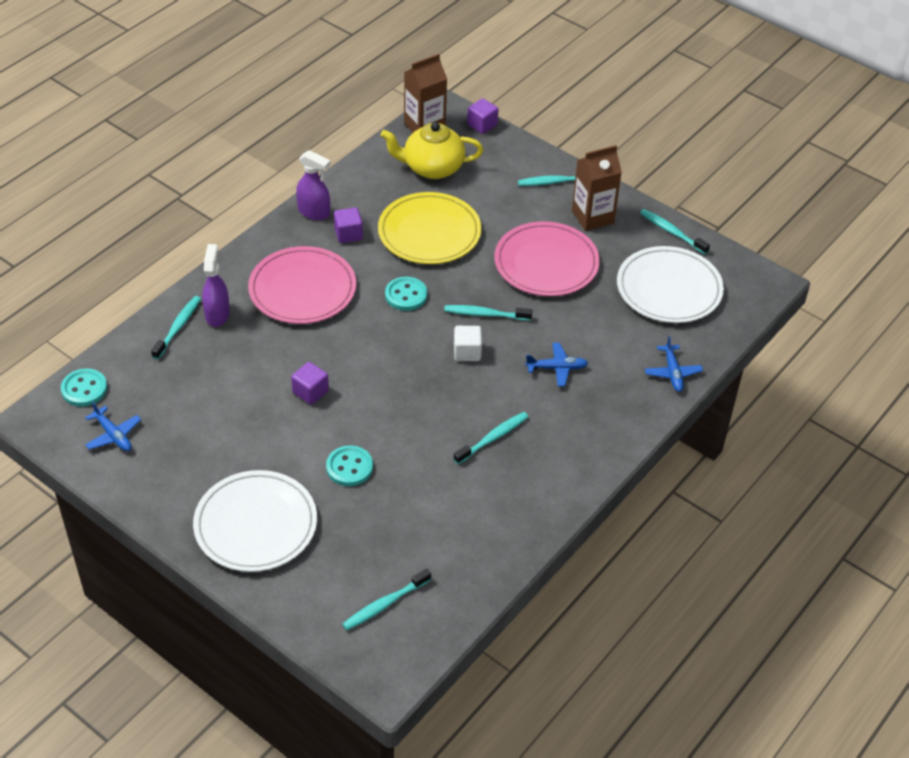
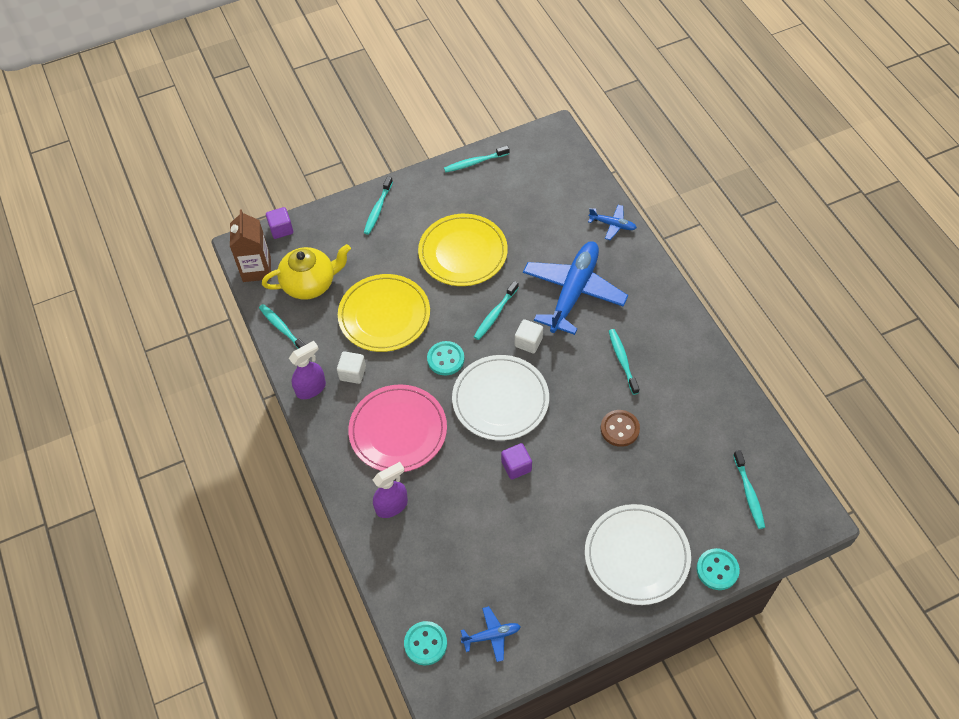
camera: 60 degrees left, 10 degrees up
turquoise toothbrush [151,296,201,359] -> turquoise toothbrush moved to [259,304,305,349]
purple spray bottle [202,244,230,327] -> purple spray bottle turned 120 degrees clockwise [373,462,408,518]
turquoise button [326,445,373,486] -> turquoise button moved to [697,548,740,590]
purple cube [334,207,363,243] -> white cube [337,351,366,384]
yellow teapot [381,122,483,179] -> yellow teapot turned 135 degrees counterclockwise [262,244,351,300]
pink plate [494,221,600,296] -> yellow plate [418,214,508,286]
blue plane [525,343,588,387] -> blue plane [523,241,628,335], size x2.26
brown carton [572,145,622,231] -> none
white plate [617,246,724,323] -> white plate moved to [452,355,549,441]
none -> brown button [601,410,640,447]

